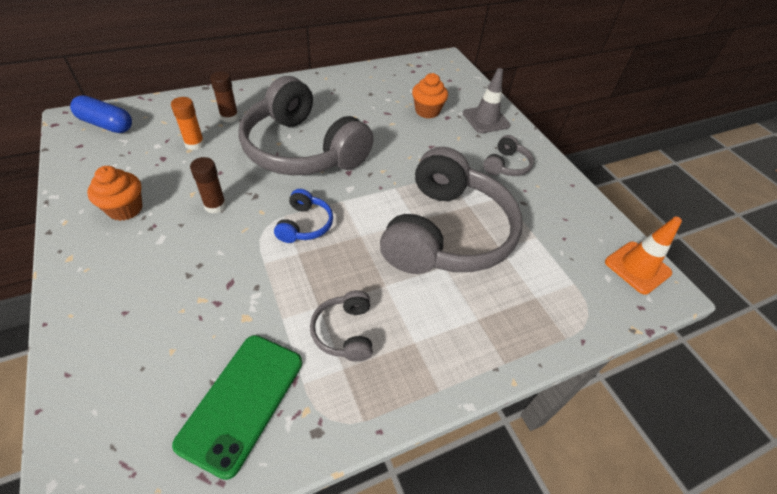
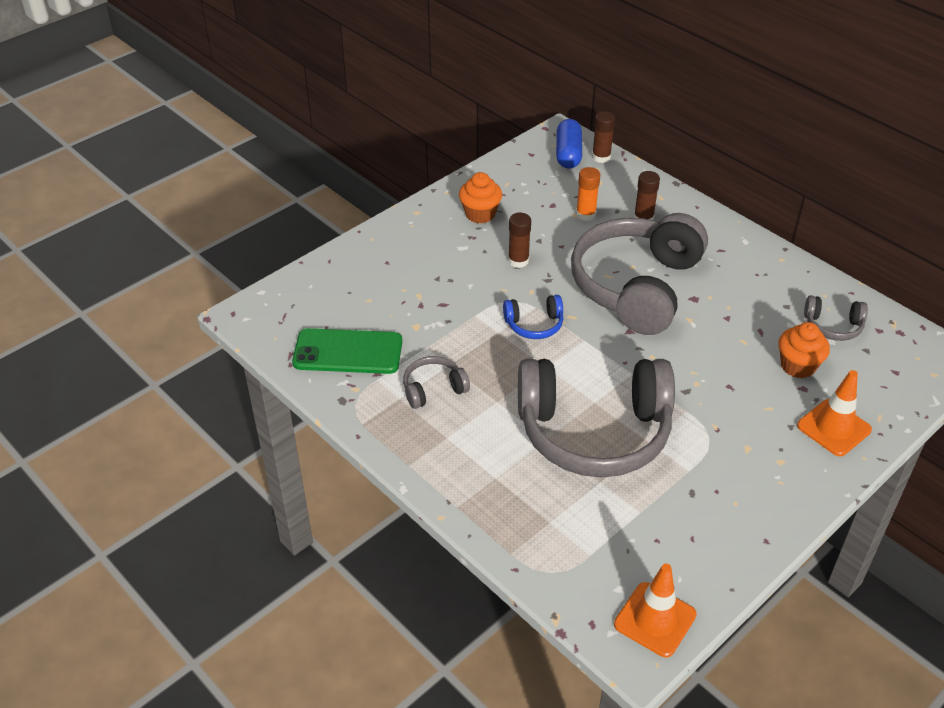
camera: 75 degrees right, 5 degrees down
grey traffic cone [463,68,511,133] -> orange traffic cone [797,370,872,456]
grey headphones [483,135,534,176] -> grey headphones moved to [804,295,868,341]
none -> brown glue stick [592,111,615,163]

